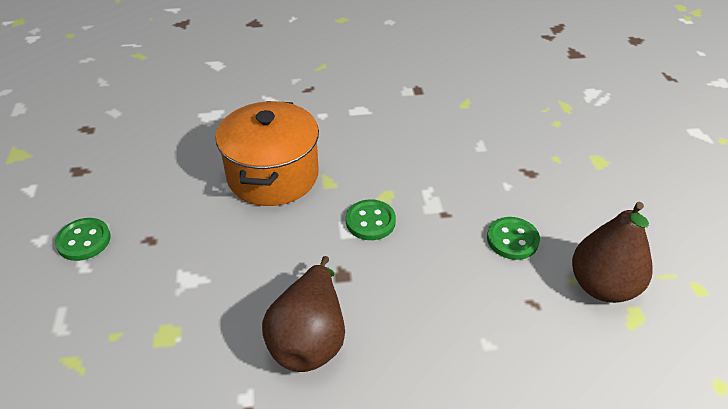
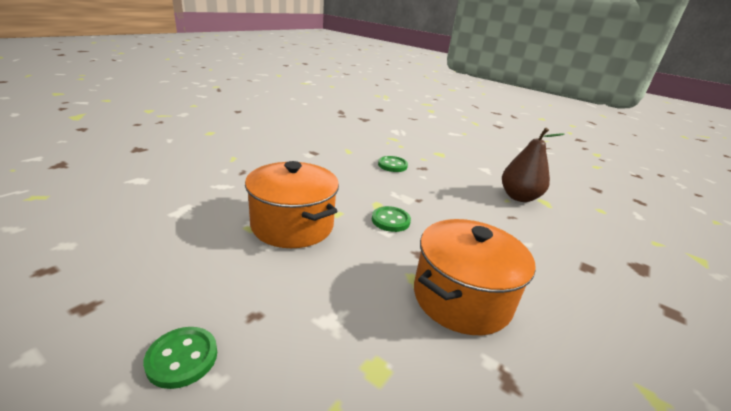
camera: 50 degrees left, 15 degrees down
brown pear [262,256,345,372] -> orange pot [414,219,536,335]
green button [487,217,540,260] -> green button moved to [378,156,408,172]

